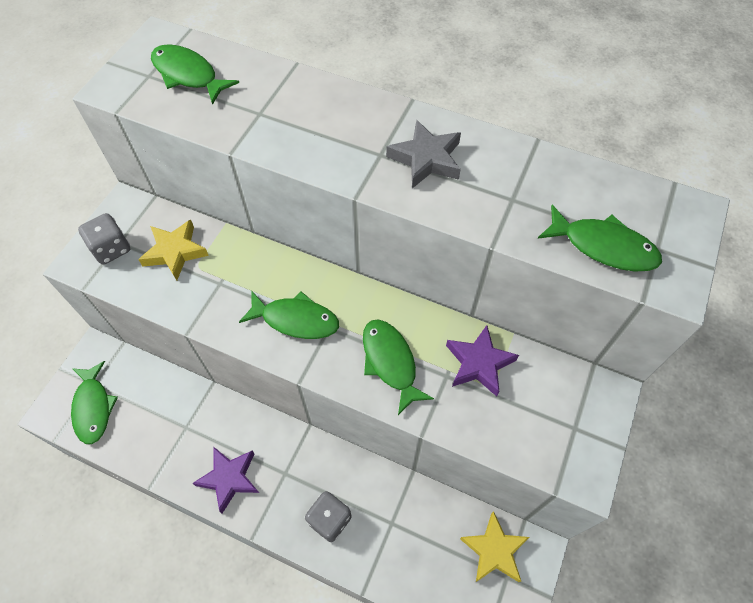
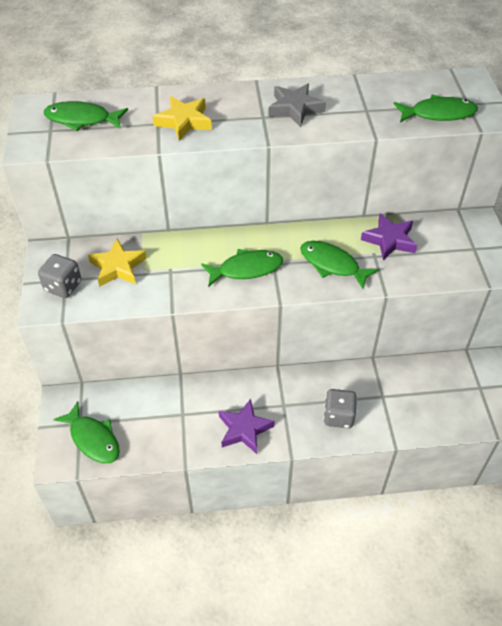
camera: 30 degrees left, 10 degrees down
yellow star [460,511,530,582] -> yellow star moved to [152,96,212,141]

